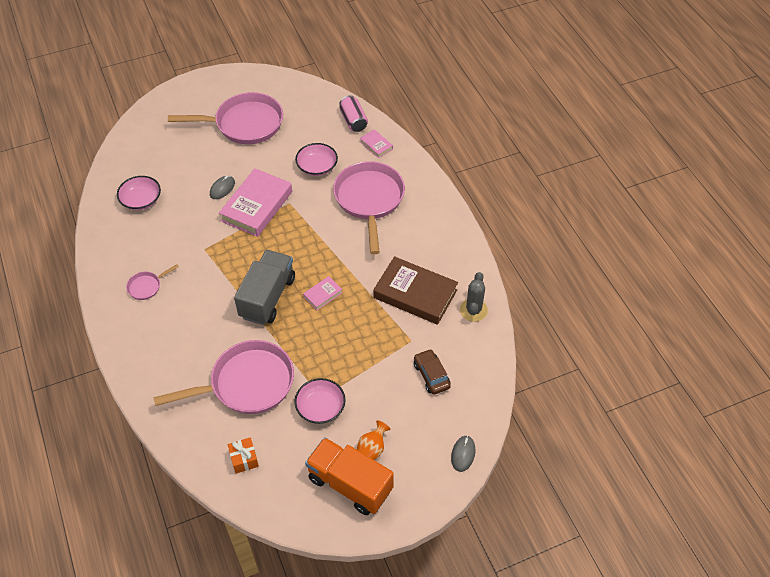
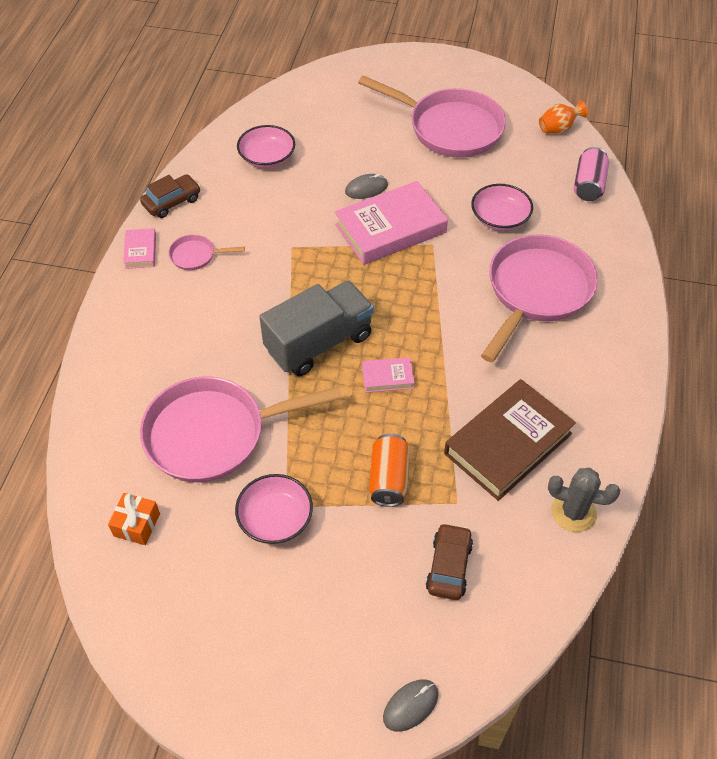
camera: 35 degrees right, 0 degrees up
pink pan [153,340,294,414] -> pink pan turned 150 degrees clockwise [140,377,342,482]
orange truck [305,437,394,515] -> none
orange vase [357,420,391,460] -> orange vase moved to [539,100,588,134]
pink book [360,130,393,158] -> pink book moved to [123,228,156,269]
brown book [373,256,458,325] -> brown book turned 75 degrees clockwise [444,379,576,501]
grey cactus [460,272,488,322] -> grey cactus turned 60 degrees clockwise [548,468,620,532]
none -> brown car [140,174,201,218]
none -> orange can [369,434,410,507]

